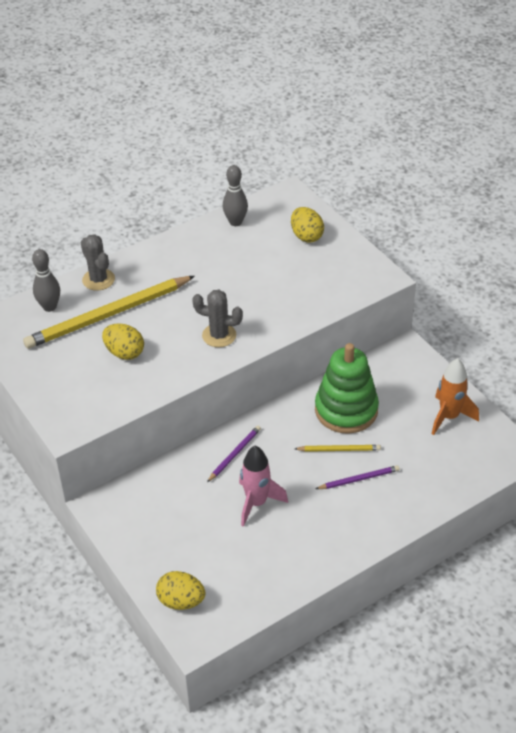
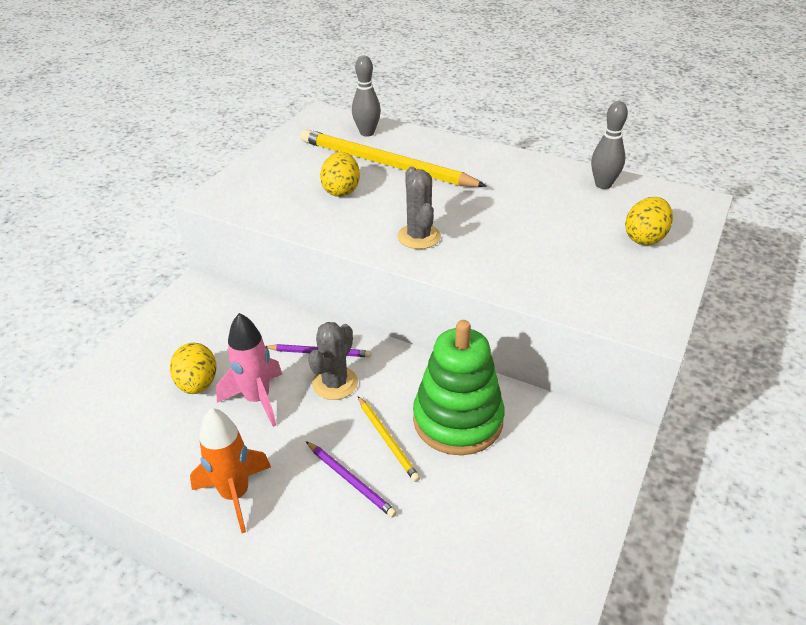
camera: 60 degrees right, 5 degrees down
grey cactus [81,234,115,291] -> grey cactus moved to [308,322,358,400]
yellow egg [156,571,206,610] -> yellow egg moved to [170,343,217,394]
orange rocket [432,358,479,435] -> orange rocket moved to [190,408,271,533]

